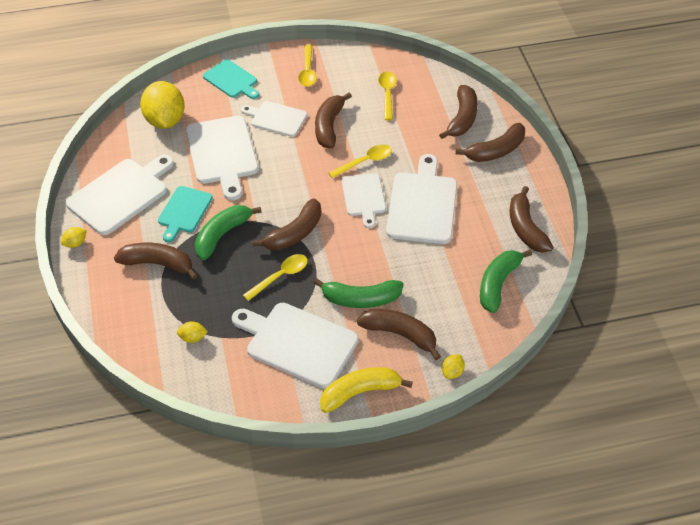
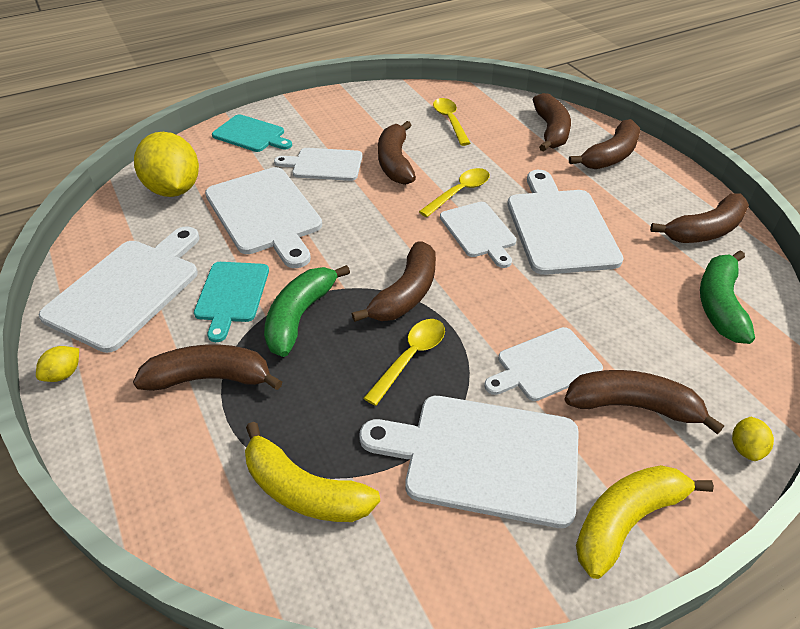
camera: 15 degrees left, 5 degrees down
yellow lemon [177,321,208,343] -> yellow banana [245,422,380,522]
yellow spoon [298,45,317,87] -> none
green banana [314,278,404,308] -> white cutting board [484,327,603,401]
brown banana [510,186,553,253] -> brown banana turned 90 degrees counterclockwise [650,193,749,243]

